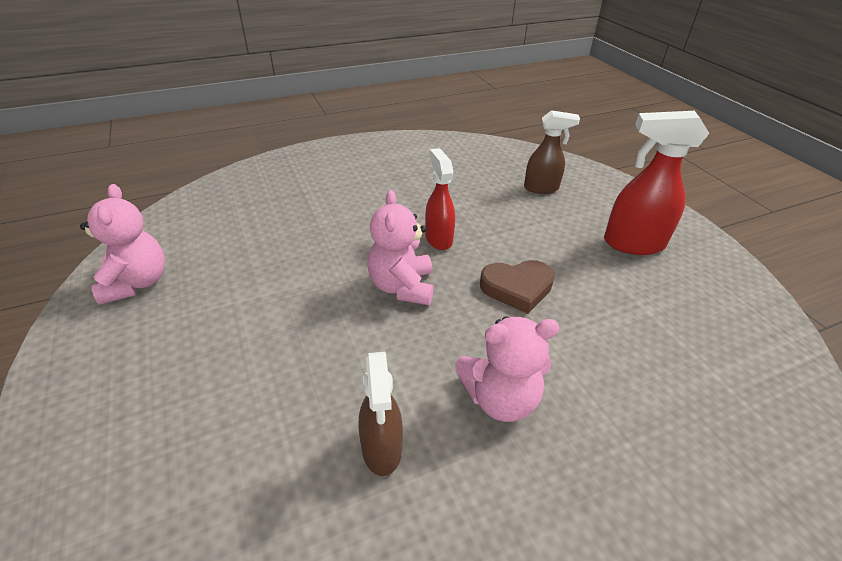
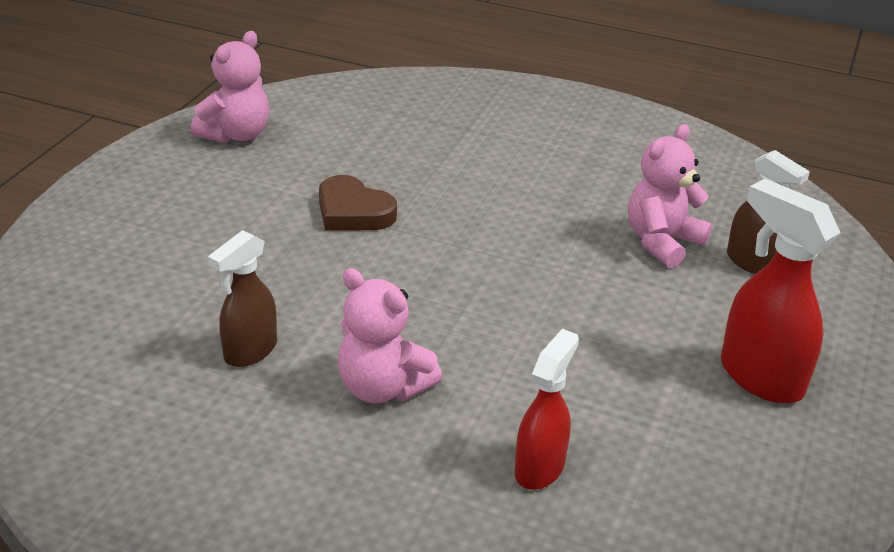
camera: 45 degrees right, 5 degrees down
pink teddy bear [367,190,434,305] -> pink teddy bear moved to [628,124,712,268]
red spray bottle [425,148,455,250] -> red spray bottle moved to [514,329,579,490]
brown heart [480,260,555,314] -> brown heart moved to [319,175,397,231]

